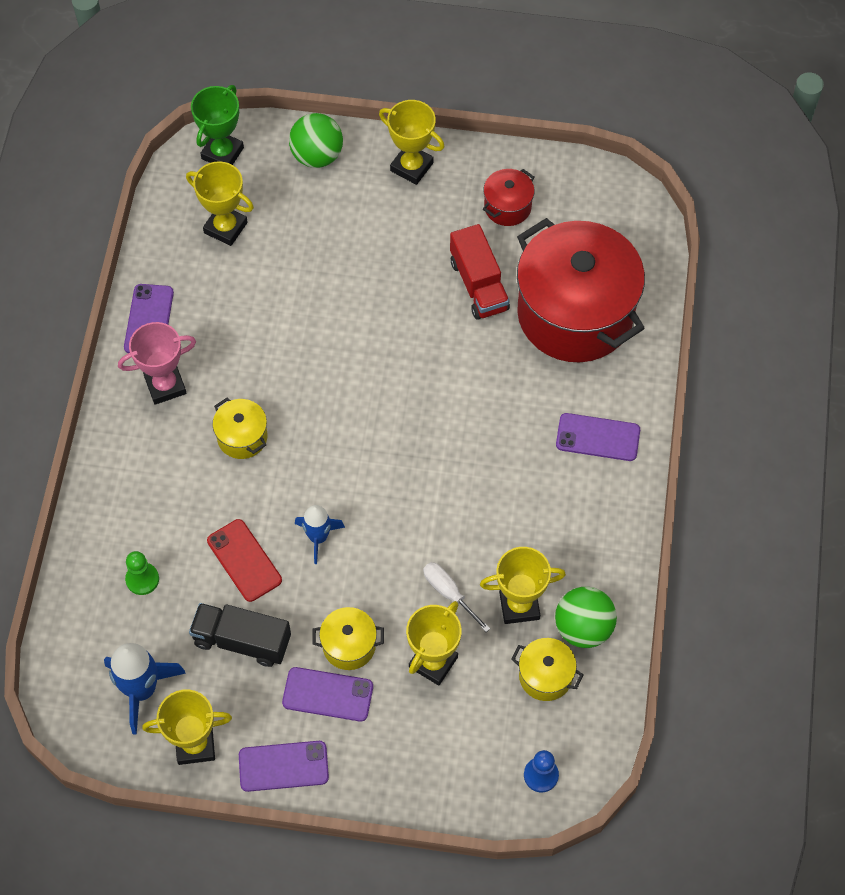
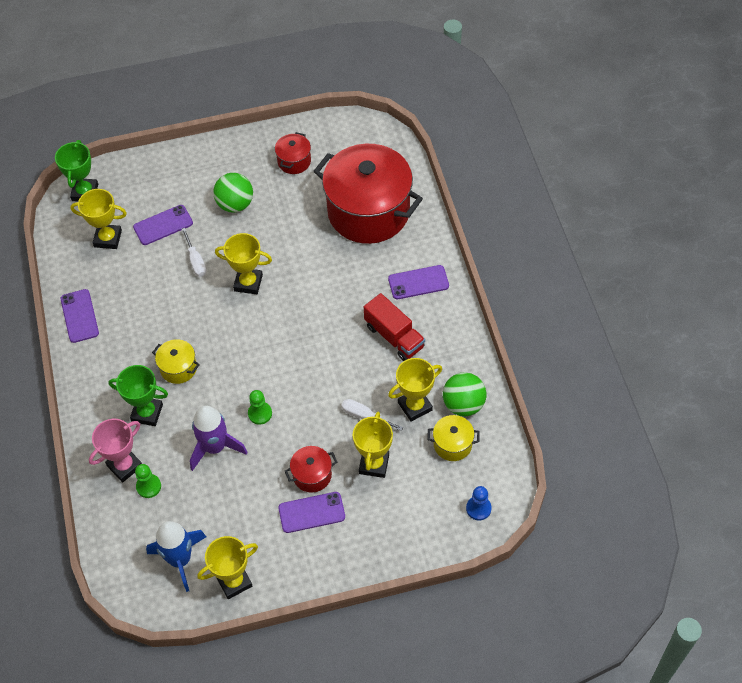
camera: 20 degrees left, 5 degrees down
pink trophy [118,322,196,405] -> pink trophy moved to [89,419,142,482]
black truck [189,603,291,667] -> none
red phone [207,519,282,602] -> purple rocket [190,406,248,471]
purple phone [239,741,329,792] -> purple phone moved to [133,205,193,245]
green ball [289,113,343,168] -> green ball moved to [213,173,253,213]
blue rocket [295,505,345,564] -> green pawn [248,390,272,425]
yellow pot [312,607,384,670] -> red pot [285,446,337,493]
yellow trophy [379,100,444,185] -> yellow trophy moved to [215,233,272,294]
red truck [450,224,510,320] -> red truck moved to [364,293,425,361]
none -> green trophy [108,365,168,426]
none -> white screwdriver [182,228,207,277]

